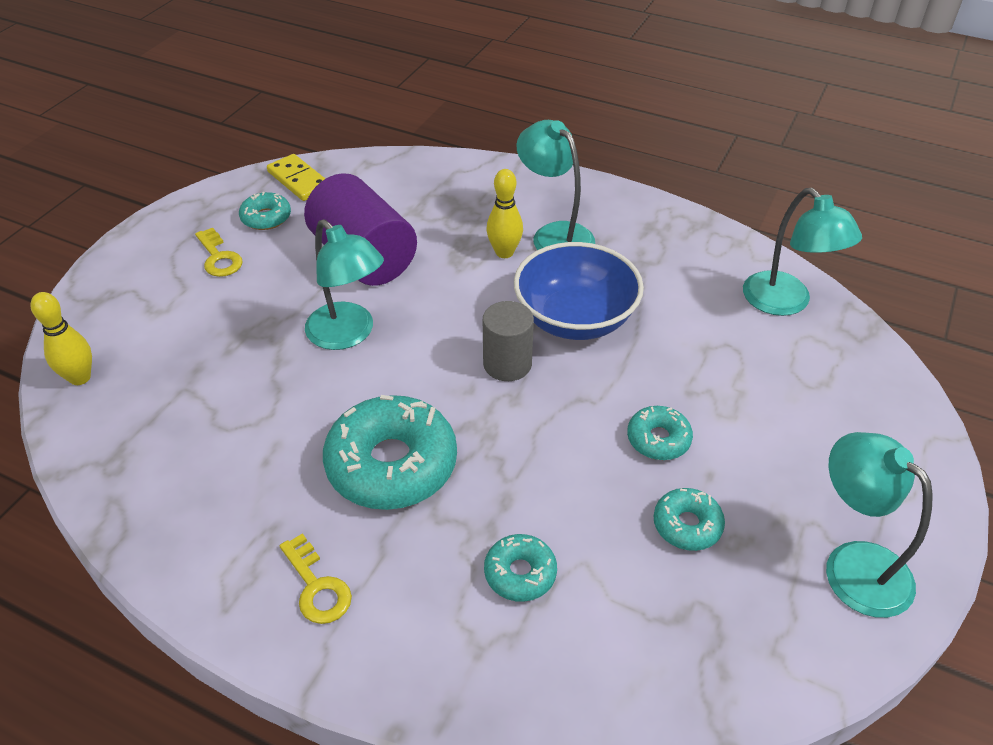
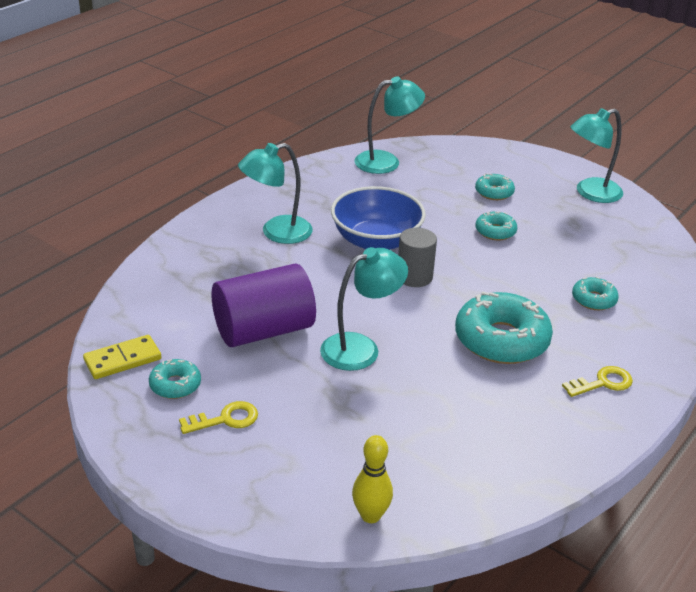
camera: 80 degrees left, 10 degrees down
yellow bowling pin [486,169,523,258] -> none
turquoise donut [654,488,725,551] -> turquoise donut moved to [475,173,515,200]

